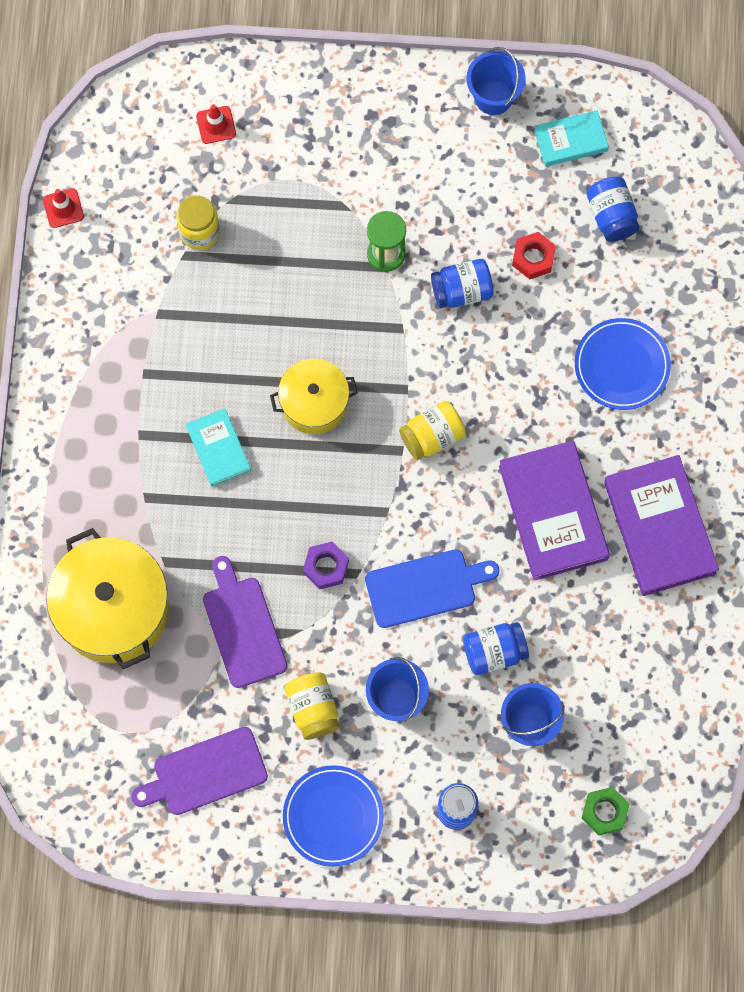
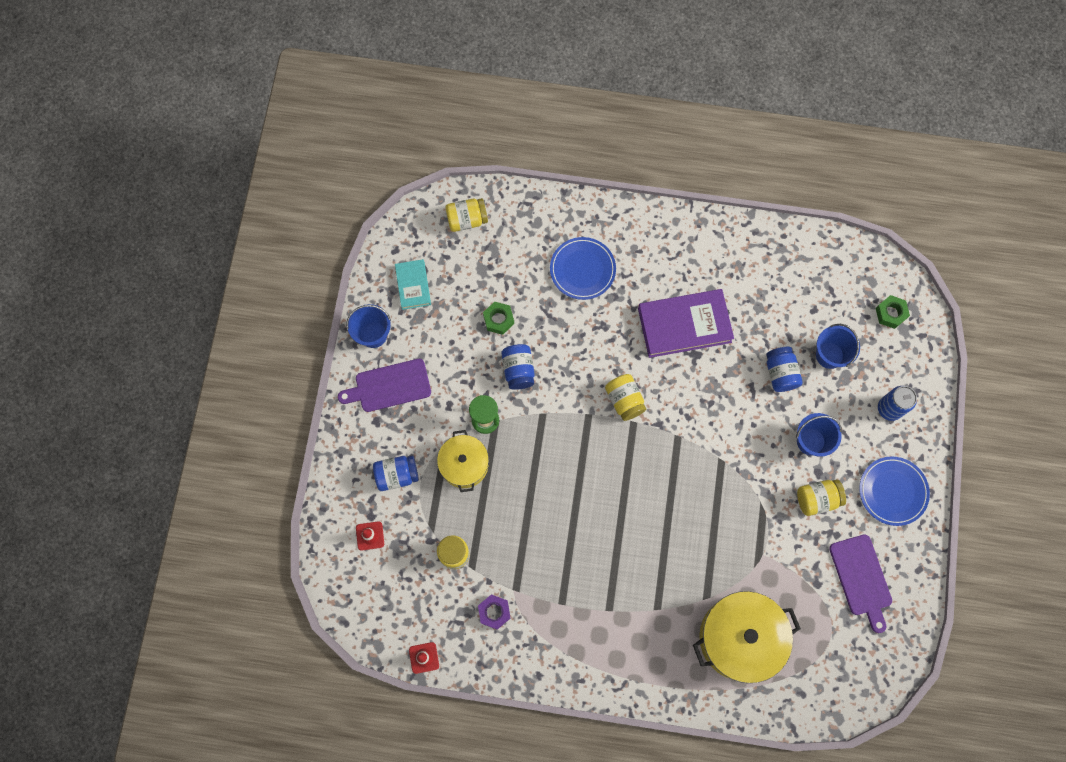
camera: 85 degrees left, 0 degrees up
turquoise book [186,408,251,487] -> none
purple cutting board [203,556,287,688] -> purple cutting board moved to [338,359,431,412]
yellow pot [270,359,358,434] -> yellow pot moved to [437,430,489,492]
purple nut [303,542,349,589] -> purple nut moved to [478,594,511,630]
blue cutting board [365,549,499,628] -> none
red nut [512,232,556,279] -> green nut [483,302,514,335]
blue jar [587,176,639,242] -> blue jar moved to [373,456,419,491]
purple book [604,455,719,596] -> none
none -> yellow jar [445,198,488,232]

